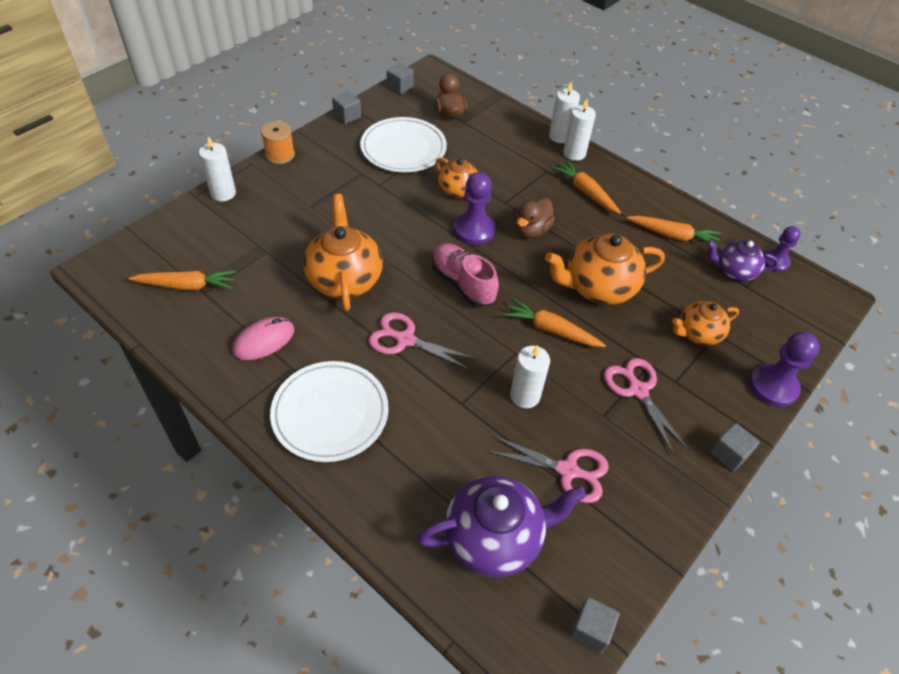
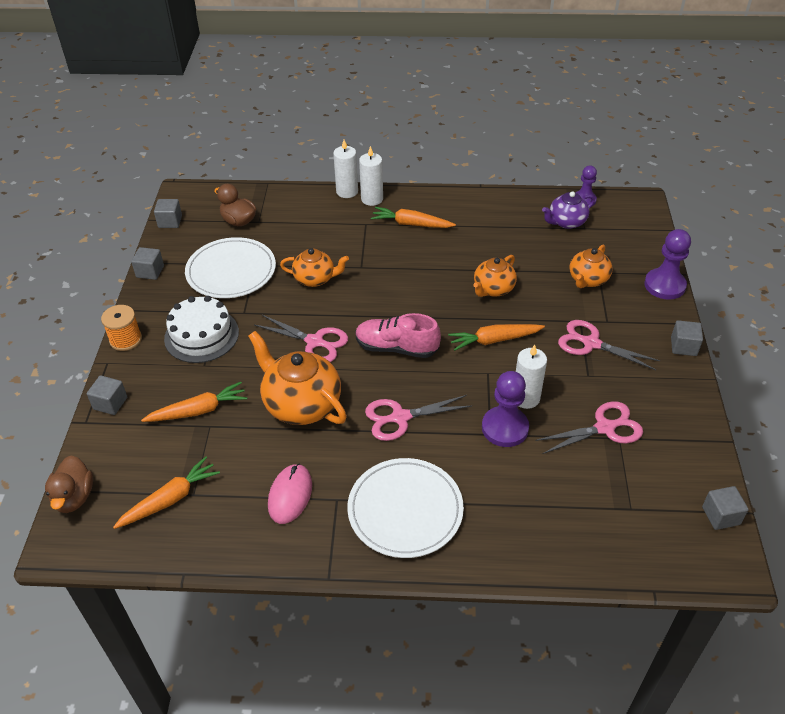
camera: 35 degrees left, 5 degrees down
white candle [199,136,236,202] -> grey cube [87,375,127,415]
purple teapot [417,475,587,577] -> none
purple pawn [454,172,495,245] -> purple pawn moved to [482,371,529,447]
brown duck [515,198,555,238] -> brown duck moved to [45,456,93,513]
orange teapot [545,233,665,305] -> orange teapot [473,255,517,297], size x0.60
orange carrot [626,216,720,248] -> orange carrot moved to [141,382,247,422]
none -> white cake [164,296,239,363]
none -> pink scissors [254,315,348,362]

